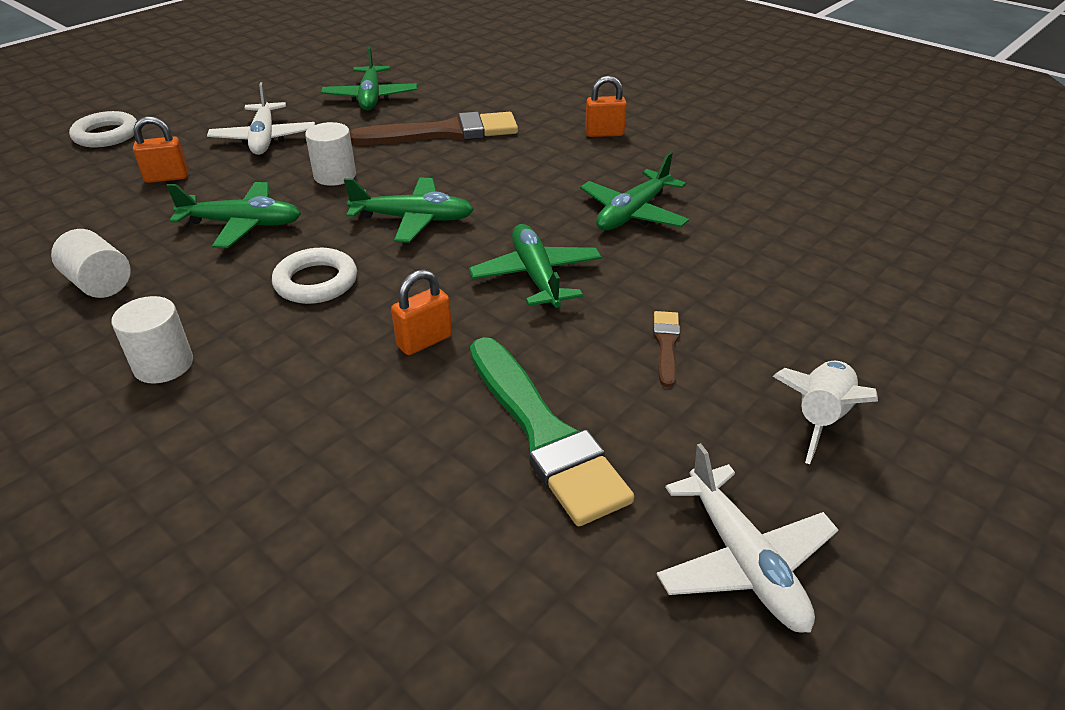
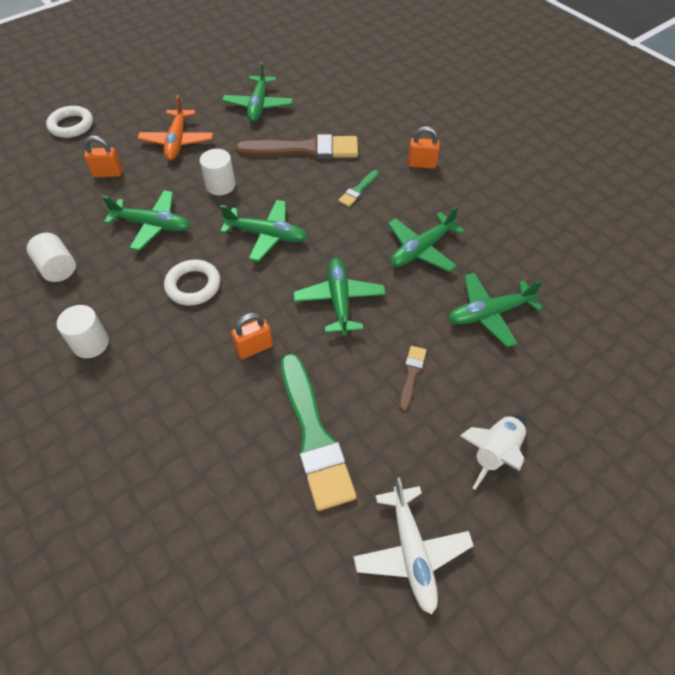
camera: 10 degrees right, 15 degrees up
white plane [207,82,315,155] -> orange plane [137,95,213,160]
none -> green brush [338,170,379,207]
none -> green plane [448,273,543,347]

